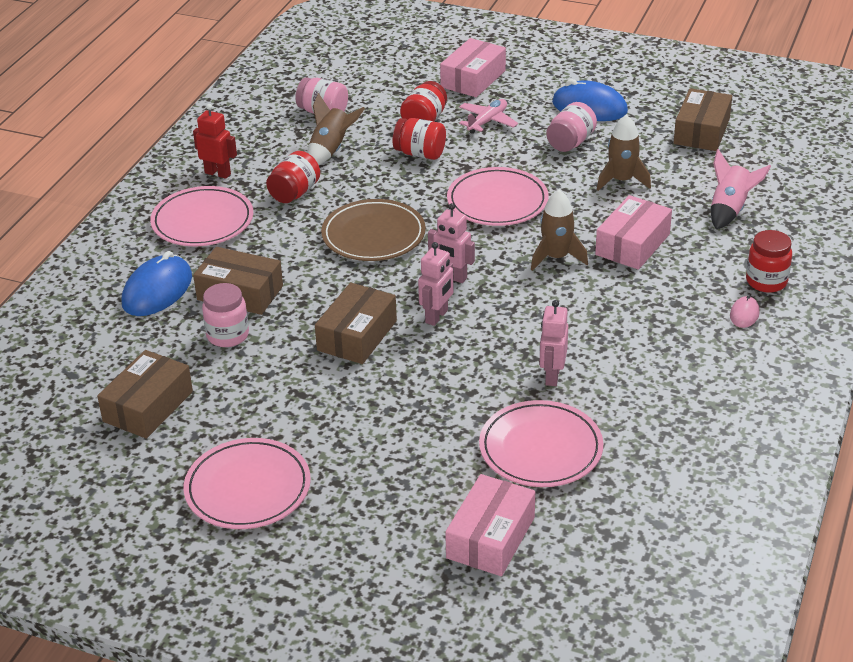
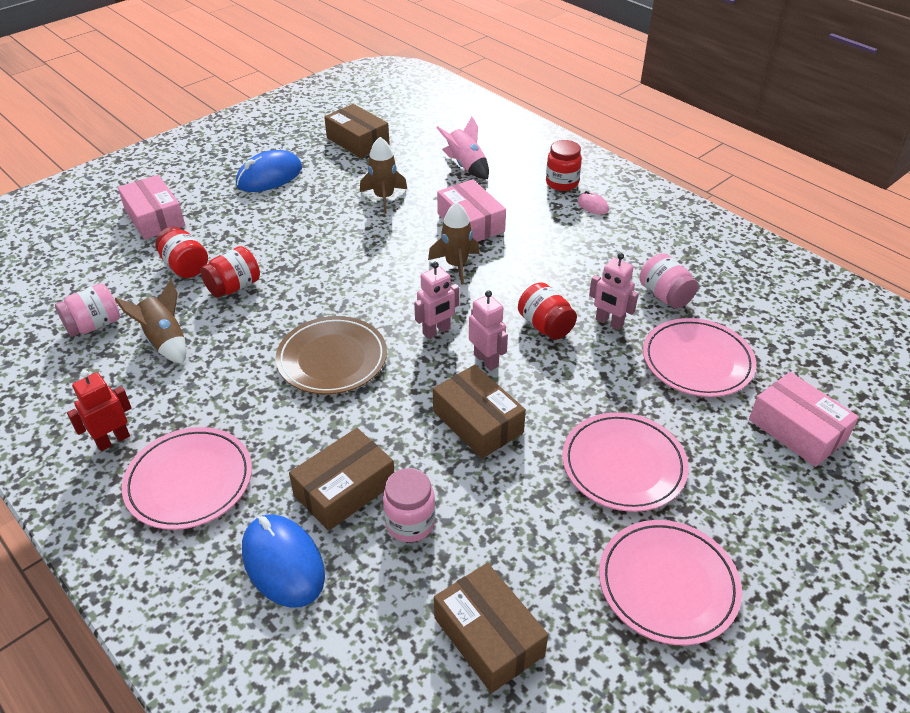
camera: 65 degrees left, 5 degrees up
red jar [266,151,320,203] -> red jar moved to [518,282,577,340]
pink plate [447,167,549,226] -> pink plate moved to [562,412,689,512]
pink plane [459,99,518,134] -> none
pink jar [546,102,597,152] -> pink jar moved to [640,253,698,309]

